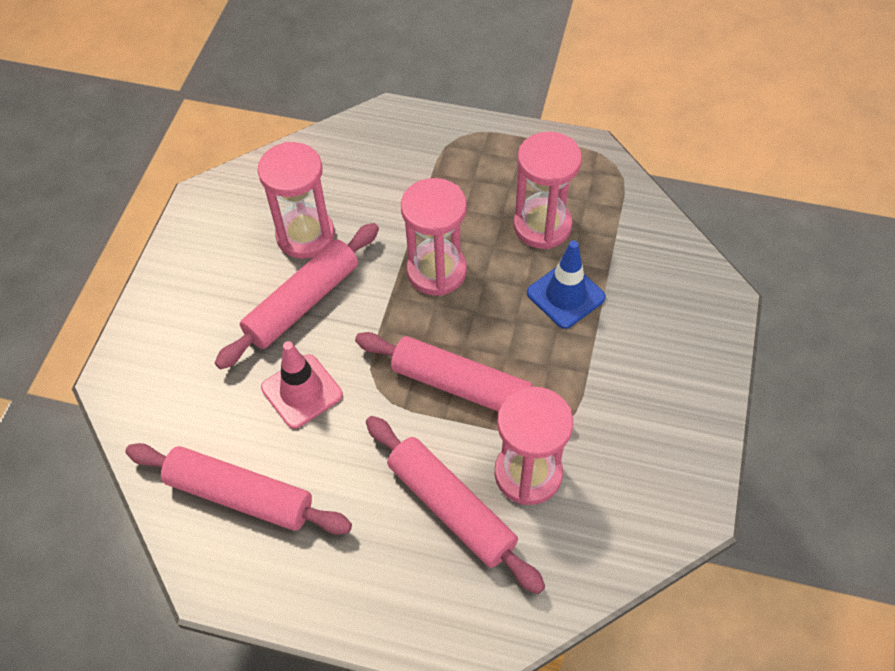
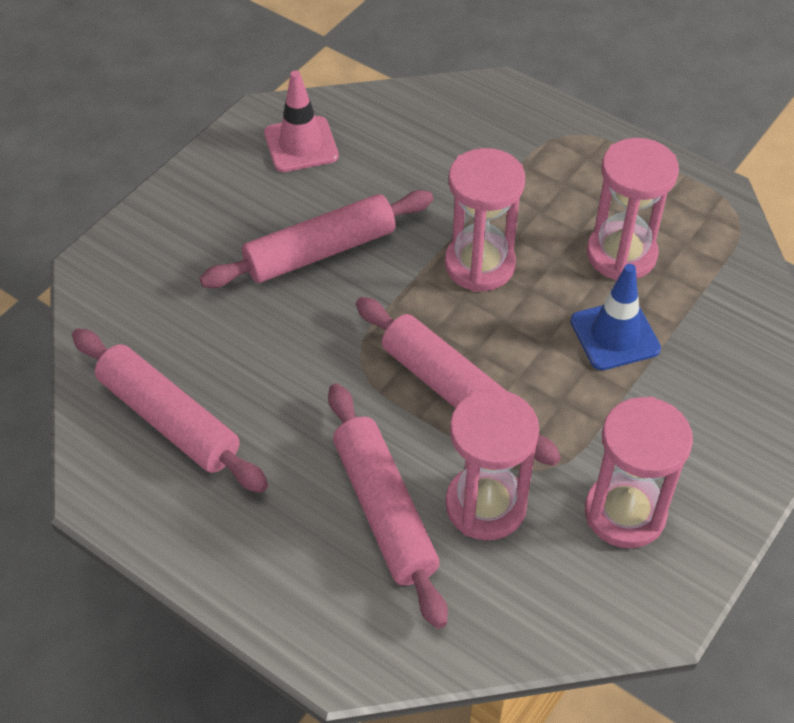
camera: 20 degrees right, 5 degrees down
pink hourglass [258,142,335,259] -> pink hourglass moved to [585,397,693,548]
pink traffic cone [261,341,343,429] -> pink traffic cone moved to [264,70,339,172]

